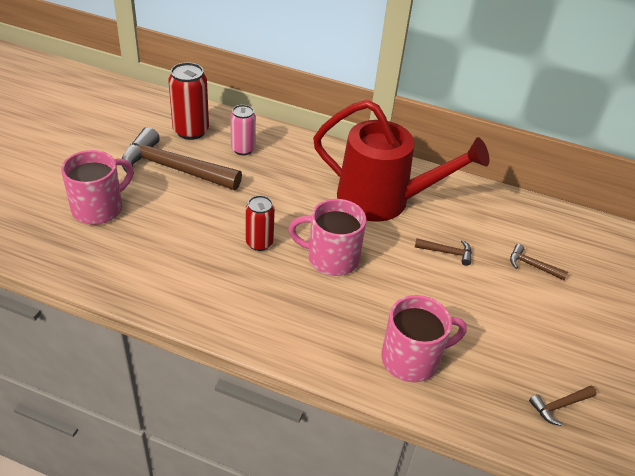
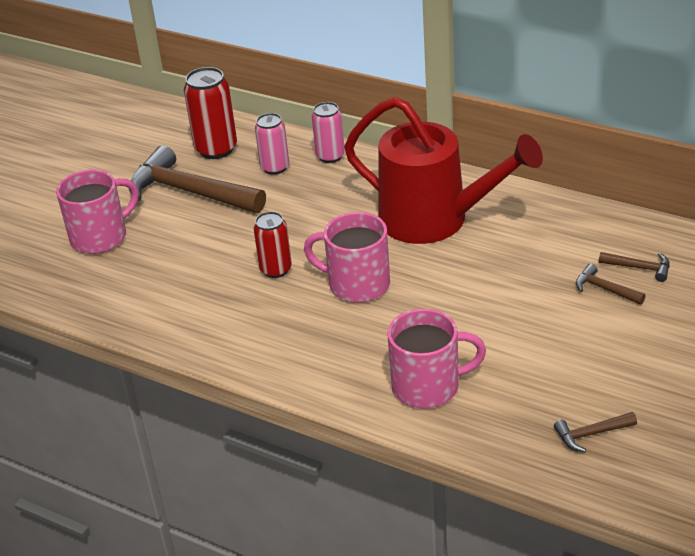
camera: 15 degrees right, 5 degrees down
brown hammer [415,239,472,266] -> brown hammer moved to [599,252,670,282]
none -> pink can [312,102,345,163]

